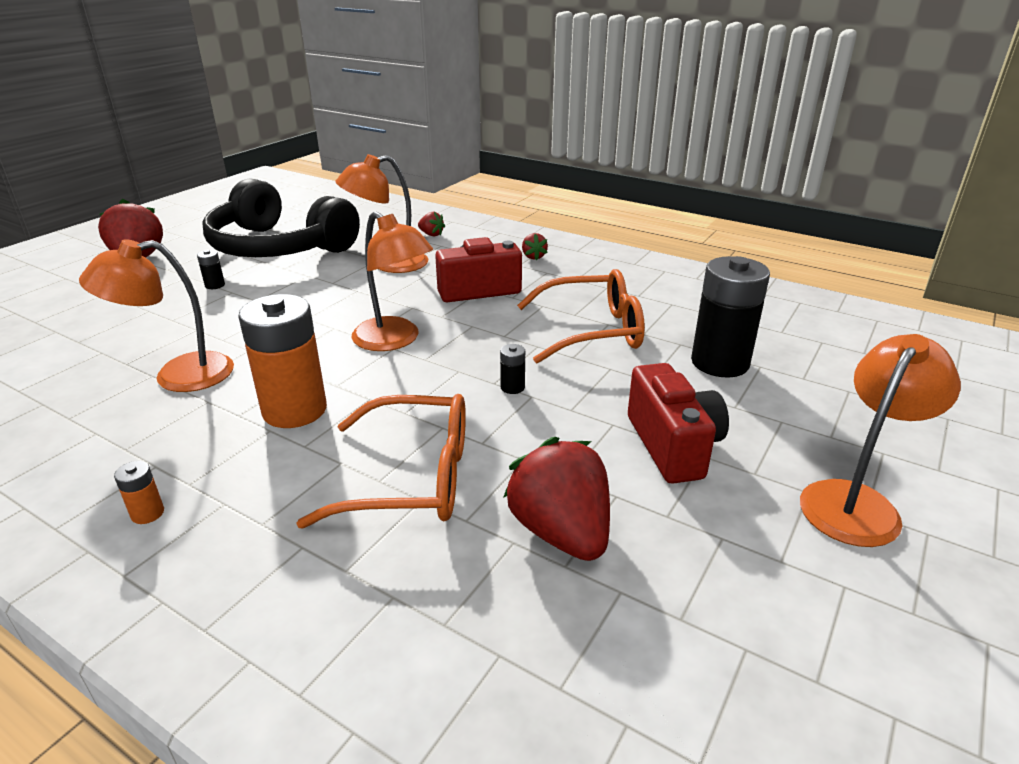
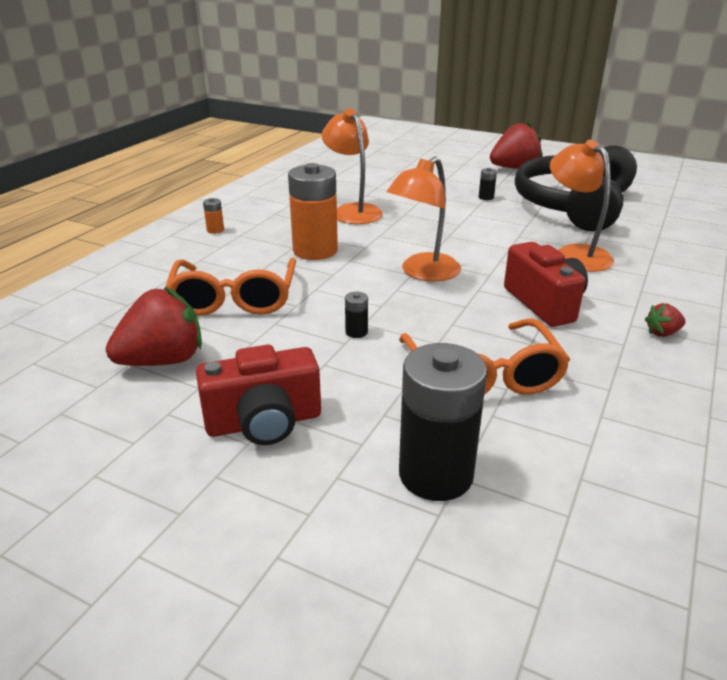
camera: 85 degrees right, 0 degrees up
red strawberry [418,212,445,236] -> none
orange lamp [800,334,961,547] -> none

